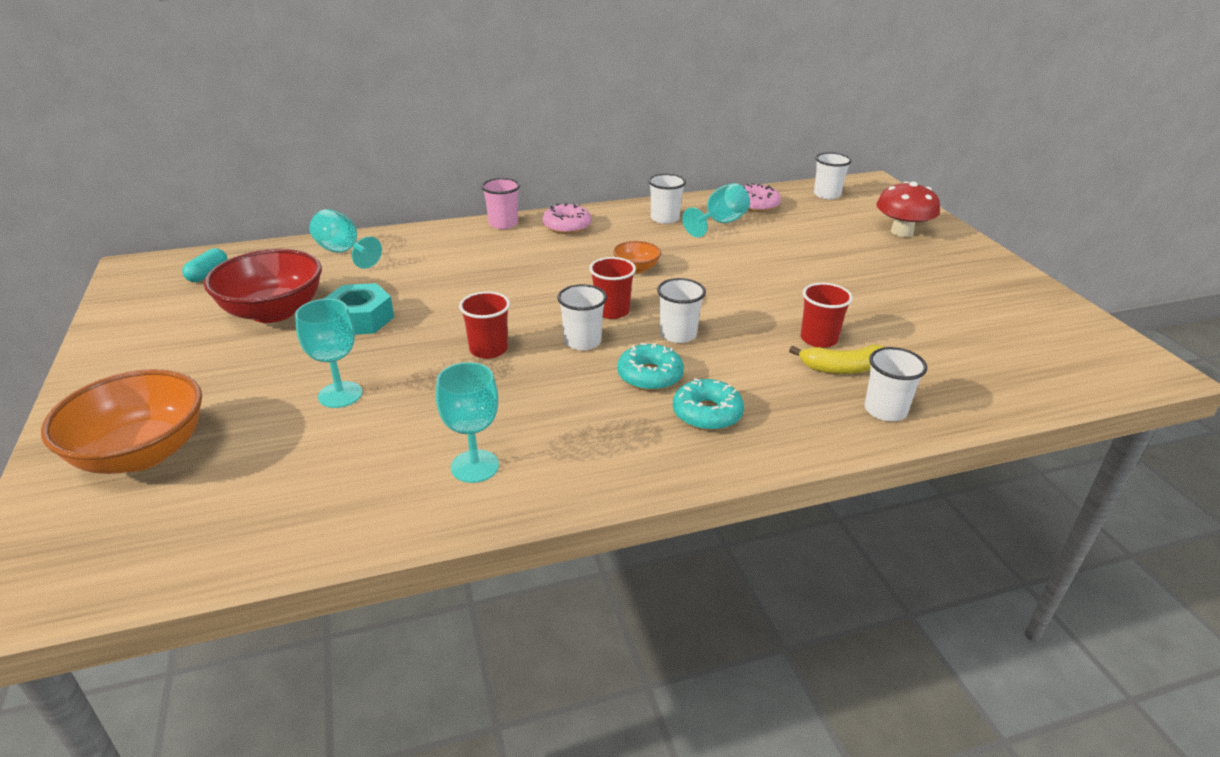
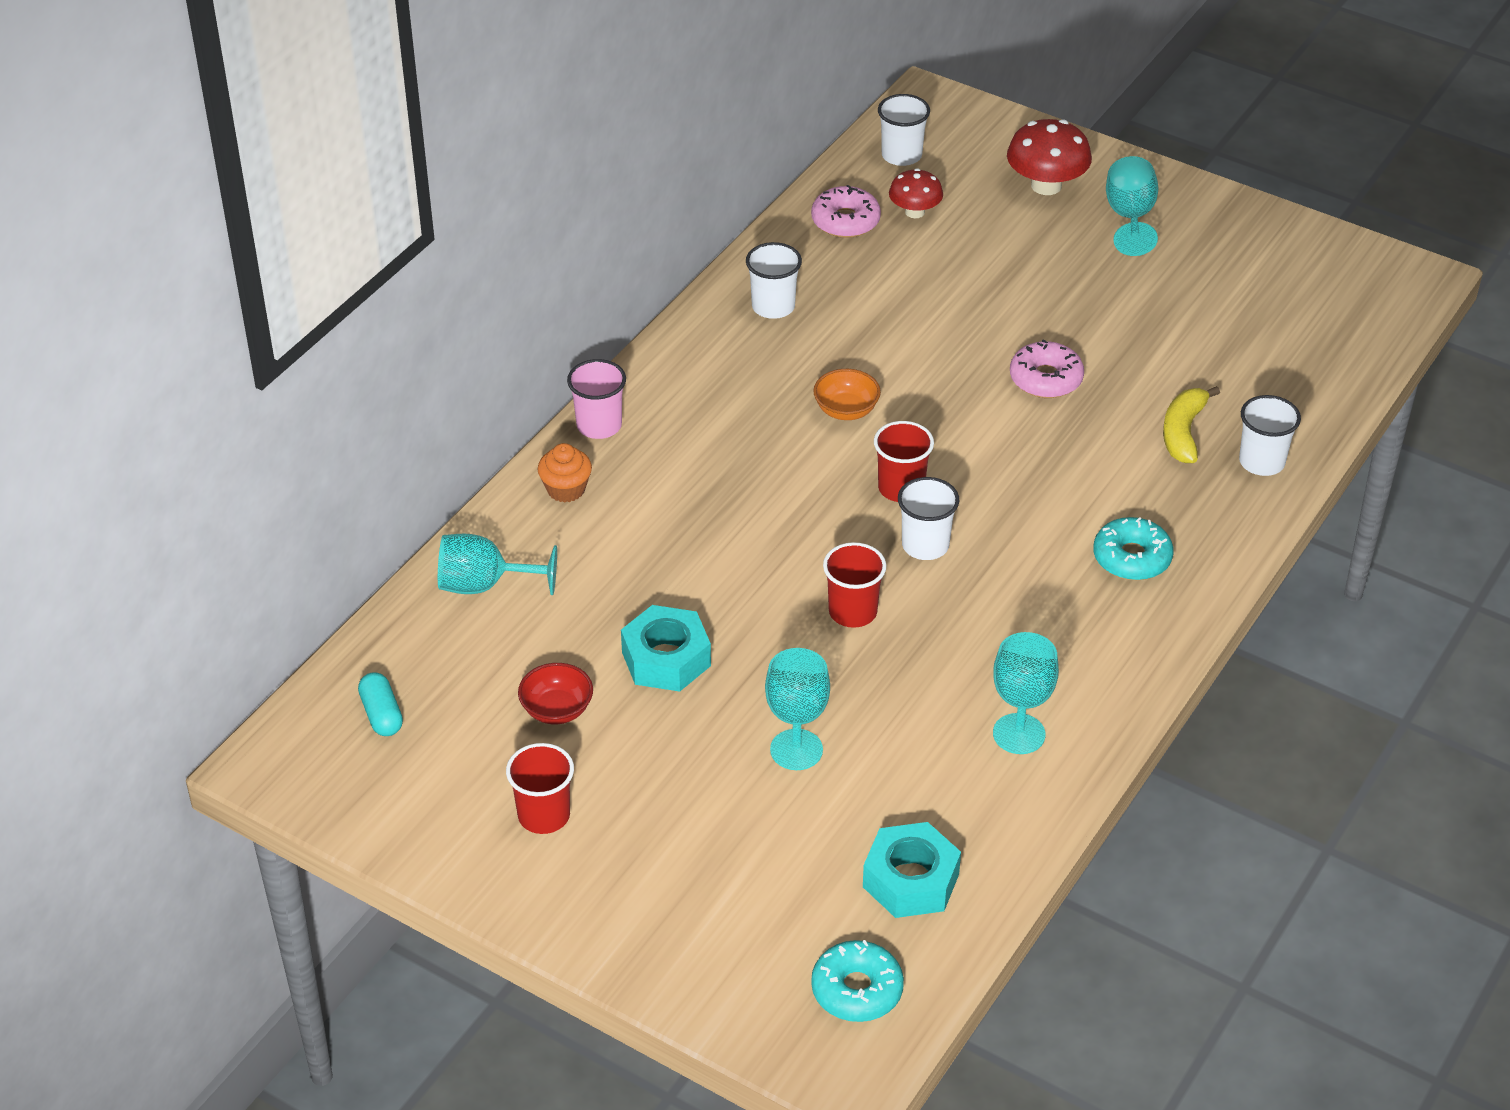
camera: 40 degrees left, 10 degrees up
orange bowl [41,369,202,474] -> none
red bowl [204,249,322,323] -> red bowl [518,663,593,725], size x0.49
pink donut [542,203,592,234] -> pink donut moved to [1010,339,1084,398]
turquoise donut [617,343,684,391] -> turquoise donut moved to [811,940,904,1022]
white cup [657,278,706,343] -> none
turquoise goblet [682,183,750,237] -> turquoise goblet moved to [1106,156,1158,256]
yellow banana [789,345,884,374] -> yellow banana turned 150 degrees clockwise [1163,386,1220,463]
red cup [801,283,853,348] -> red cup moved to [506,743,574,834]
none -> orange cupcake [538,443,592,502]
none -> turquoise nut [863,822,961,918]
none -> red mushroom [889,168,943,218]

